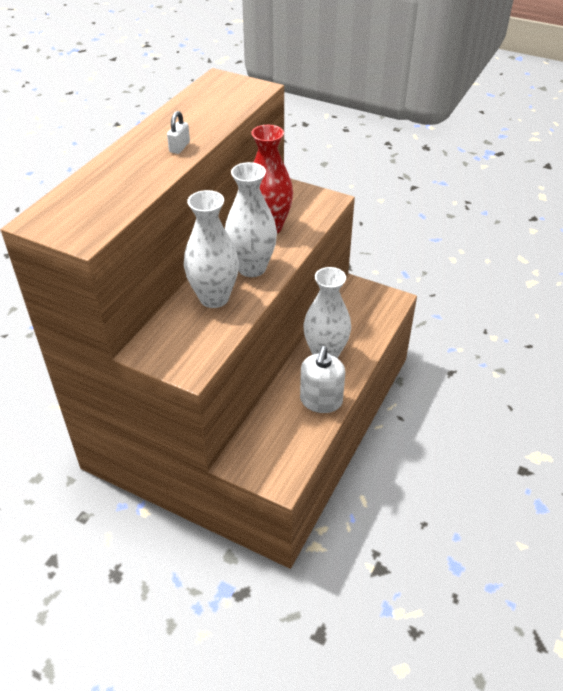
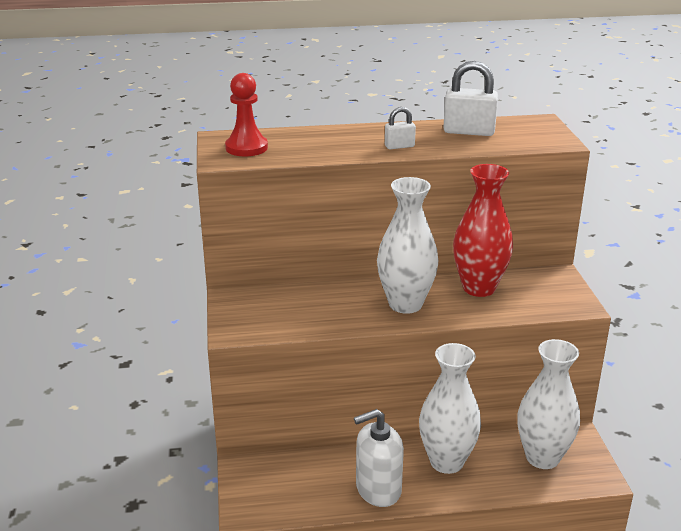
camera: 55 degrees right, 15 degrees down
white vase [184,190,239,308] -> white vase moved to [517,339,580,469]
none -> red pawn [225,73,268,156]
none -> white padlock [443,61,498,136]

